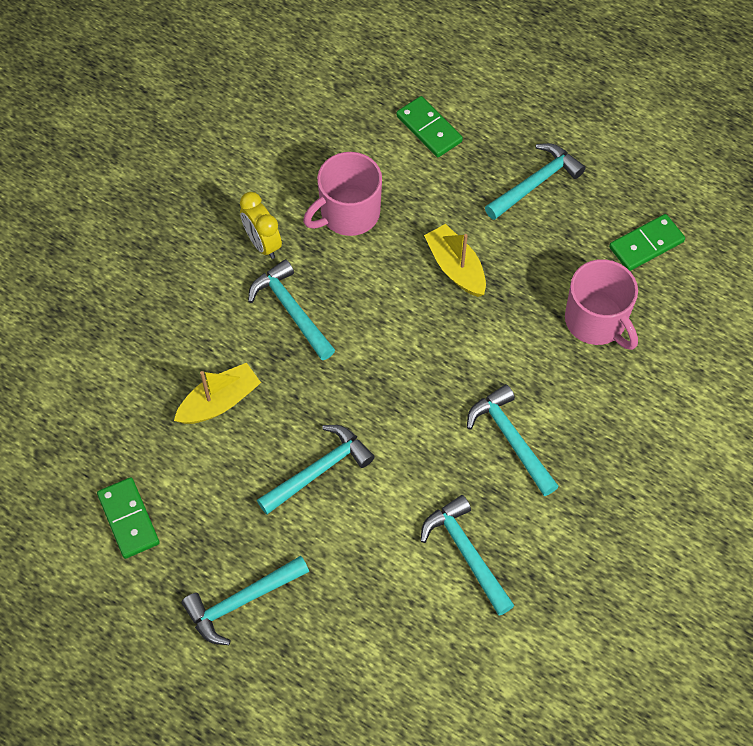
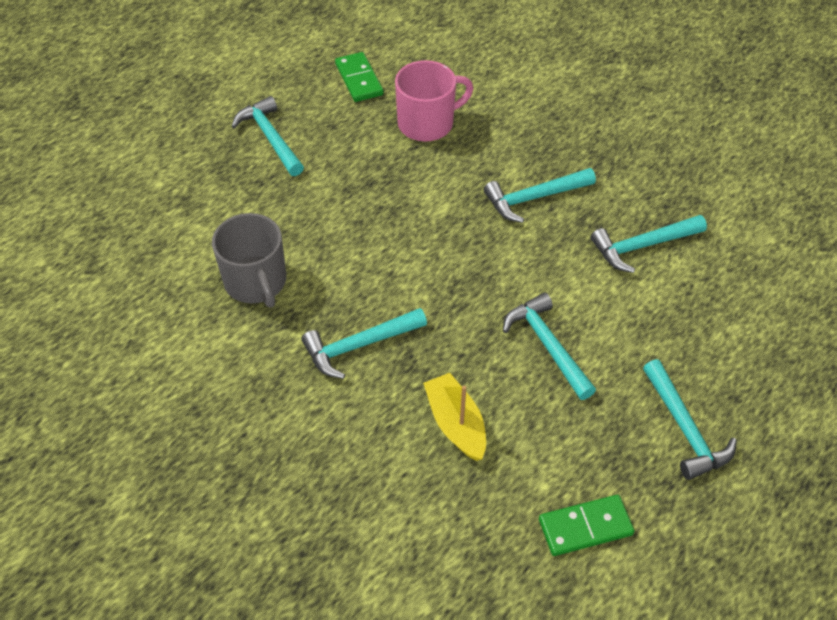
camera: 80 degrees left, 10 degrees down
yellow clock [240,192,282,259] -> none
pink mug [303,152,382,236] -> grey mug [212,213,286,307]
green domino [396,96,463,157] -> none
yellow boat [424,224,486,297] -> none

